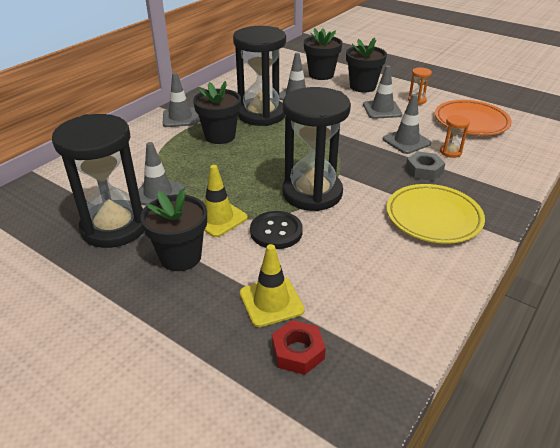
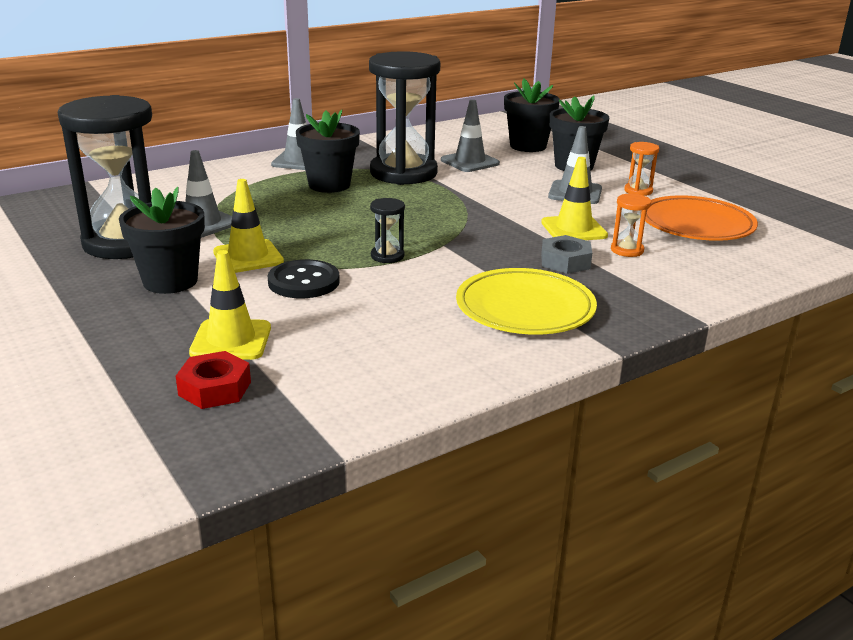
camera: 20 degrees right, 10 degrees down
black hourglass [282,87,351,211] -> black hourglass [370,198,405,263], size x0.40
grey traffic cone [383,94,431,154] -> yellow traffic cone [541,157,608,240]

